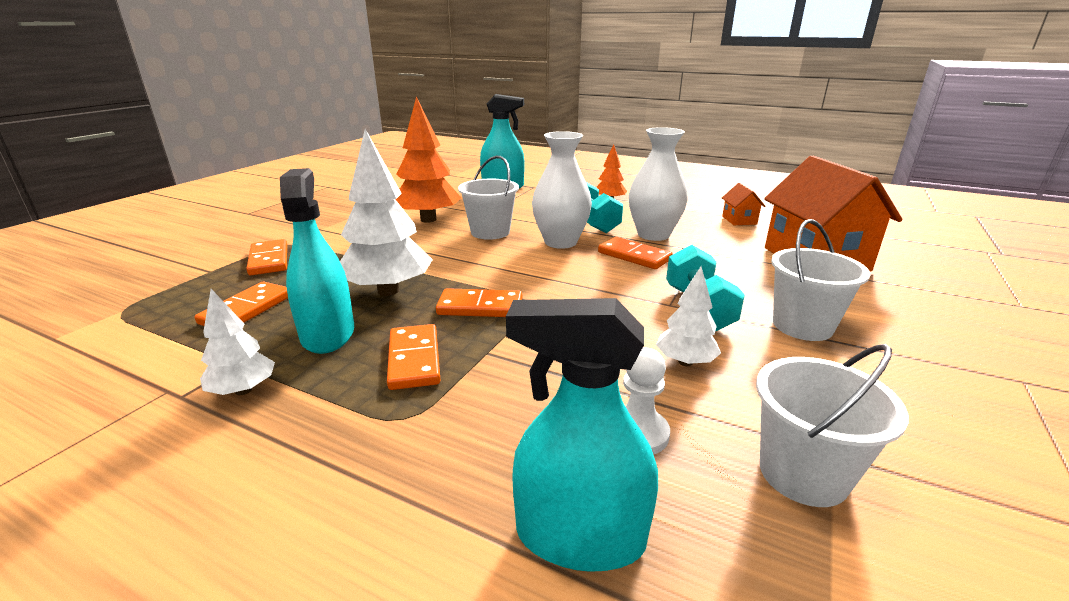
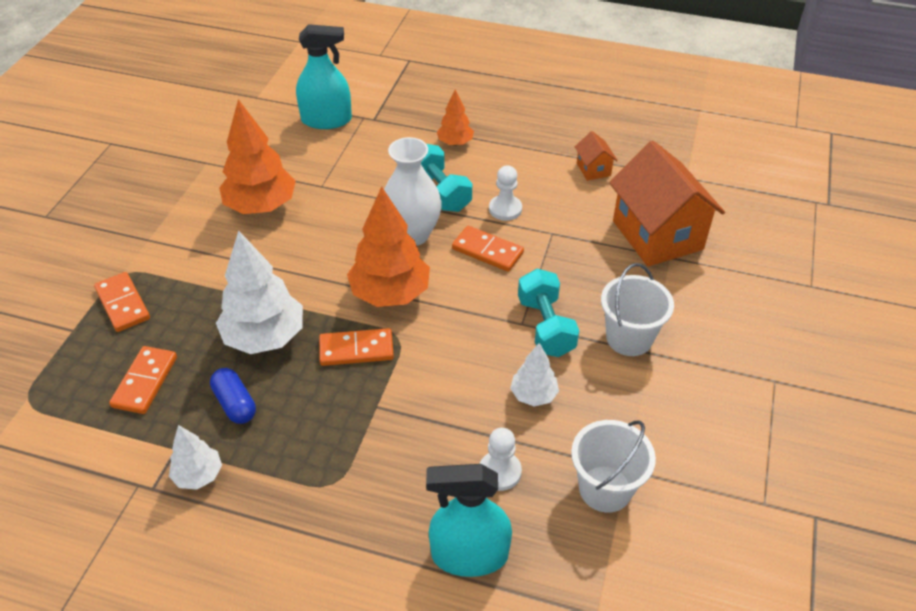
camera: 10 degrees left, 20 degrees up
turquoise spray bottle [280,168,354,354] -> blue capsule [210,368,256,424]
orange domino [387,324,440,390] -> none
white bucket [458,155,519,240] -> none
white vase [629,127,688,241] -> white pawn [489,165,522,221]
none -> orange tree [347,187,430,307]

